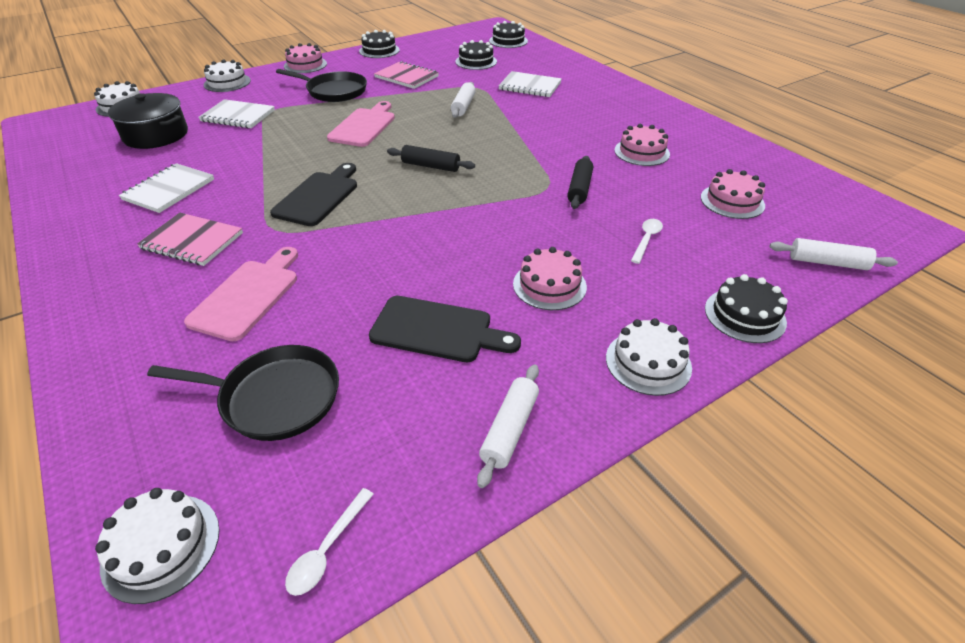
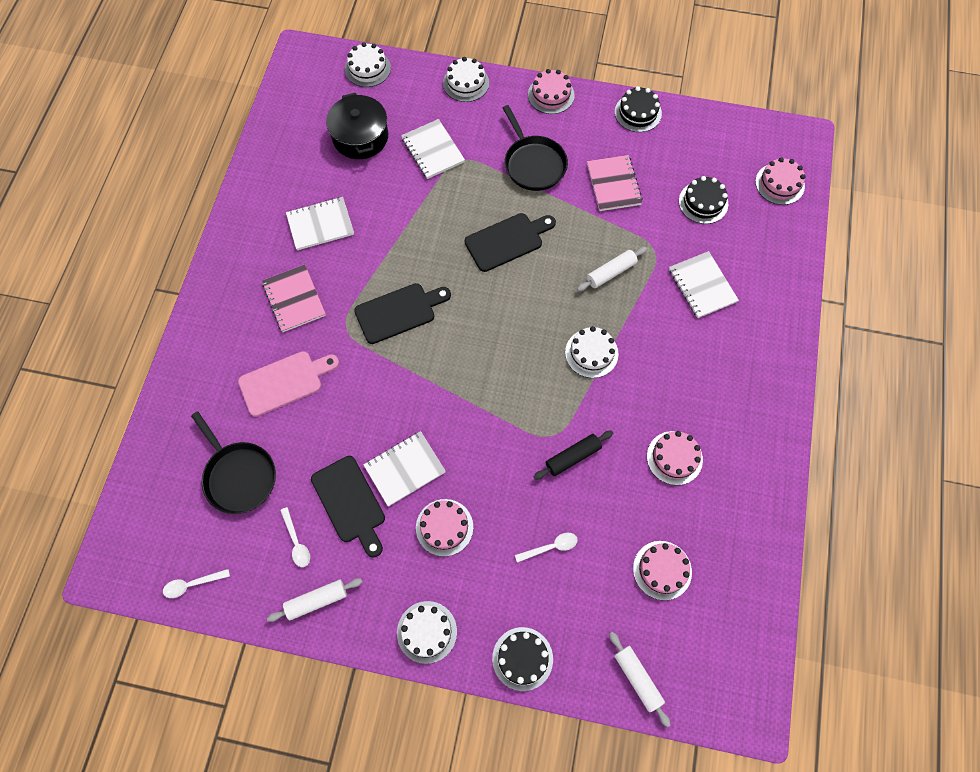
camera: 45 degrees right, 25 degrees up
white cake [95,488,220,604] -> white cake moved to [565,326,619,378]
pink cutting board [327,101,395,147] -> black cutting board [465,213,556,272]
black rolling pin [387,145,475,172] -> none
black cake [489,21,528,48] -> pink cake [755,157,806,205]
none -> white spoon [280,507,310,567]
none -> white notebook [363,431,446,507]

